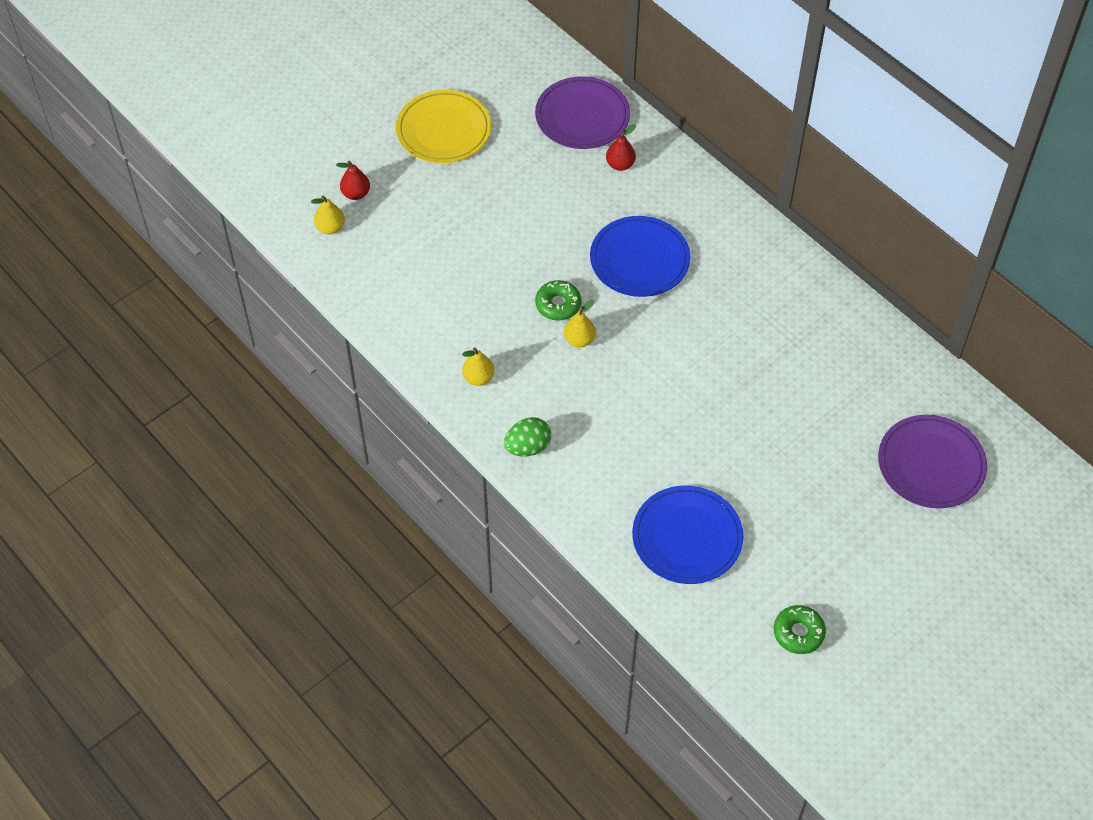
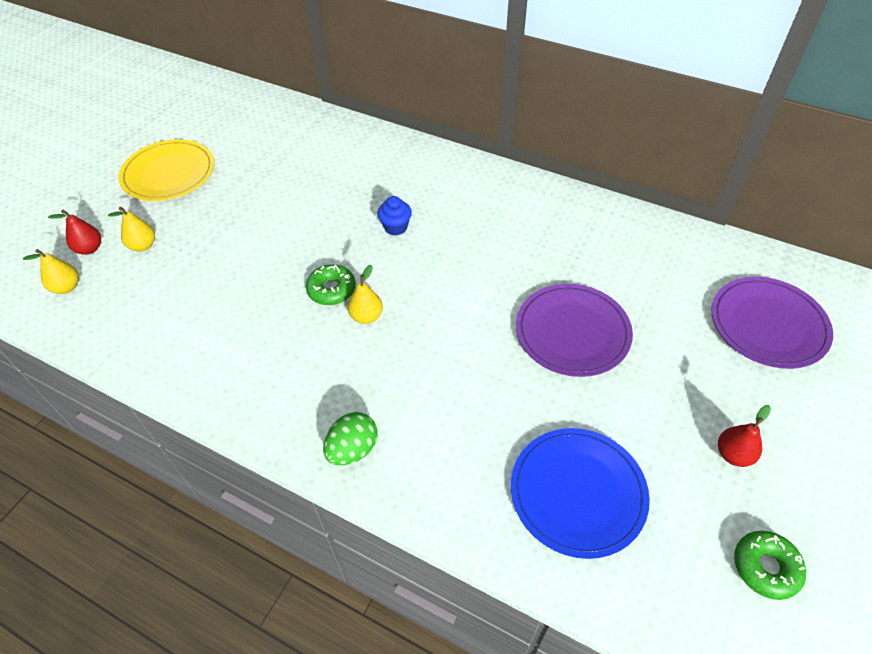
camera: 20 degrees left, 5 degrees down
yellow pear [462,347,495,386] -> yellow pear moved to [108,207,155,252]
purple plate [535,76,630,149] -> purple plate moved to [516,284,633,377]
blue plate [590,216,690,297] -> blue cupcake [377,196,412,236]
red pear [606,124,636,171] -> red pear moved to [718,405,771,467]

